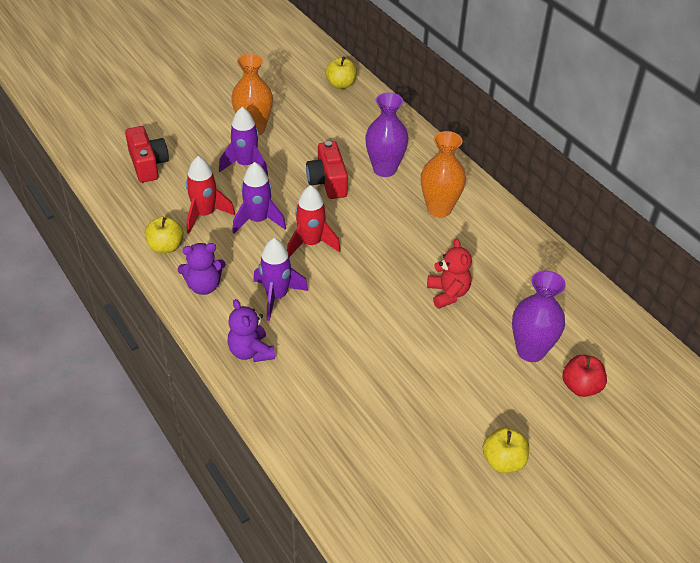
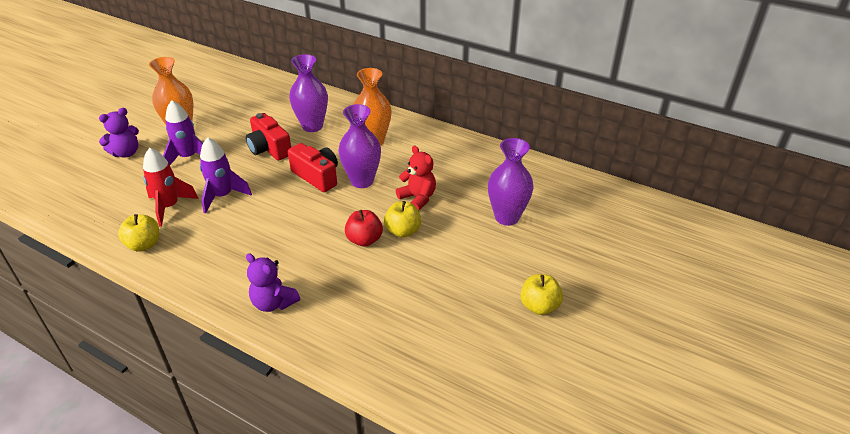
camera: 25 degrees left, 5 degrees down
red camera [125,126,169,183] -> red camera moved to [288,143,338,192]
purple teddy bear [177,243,226,295] -> purple teddy bear moved to [99,108,139,158]
purple rocket [253,238,308,321] -> none
red rocket [287,185,341,257] -> none
yellow apple [325,57,357,89] -> yellow apple moved to [384,201,421,238]
red apple [563,355,607,397] -> red apple moved to [345,210,383,247]
none -> purple vase [338,104,381,188]

